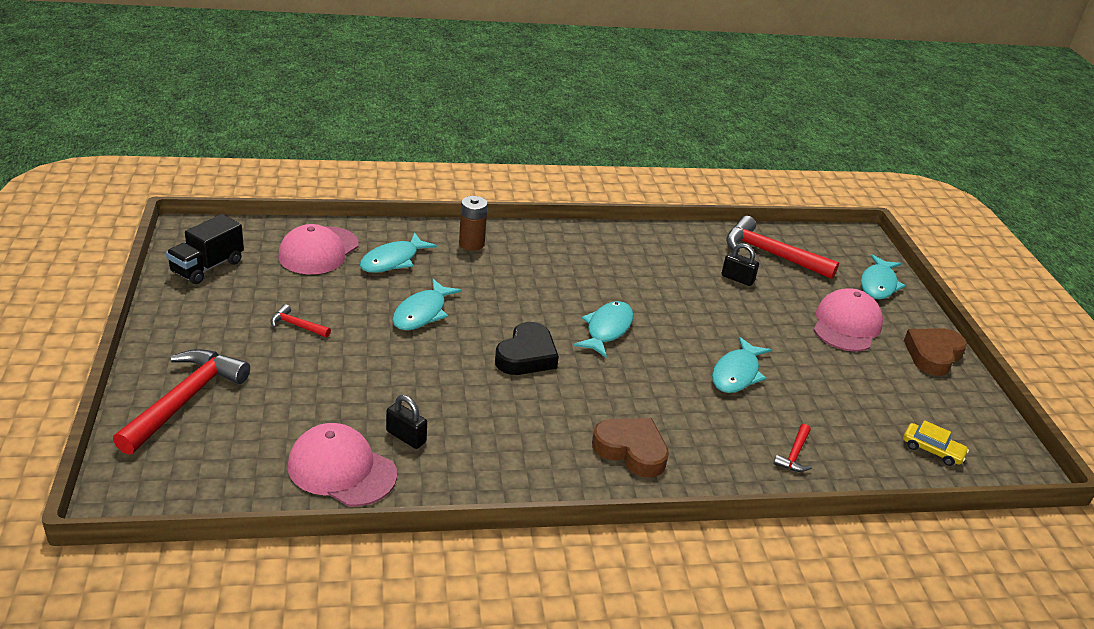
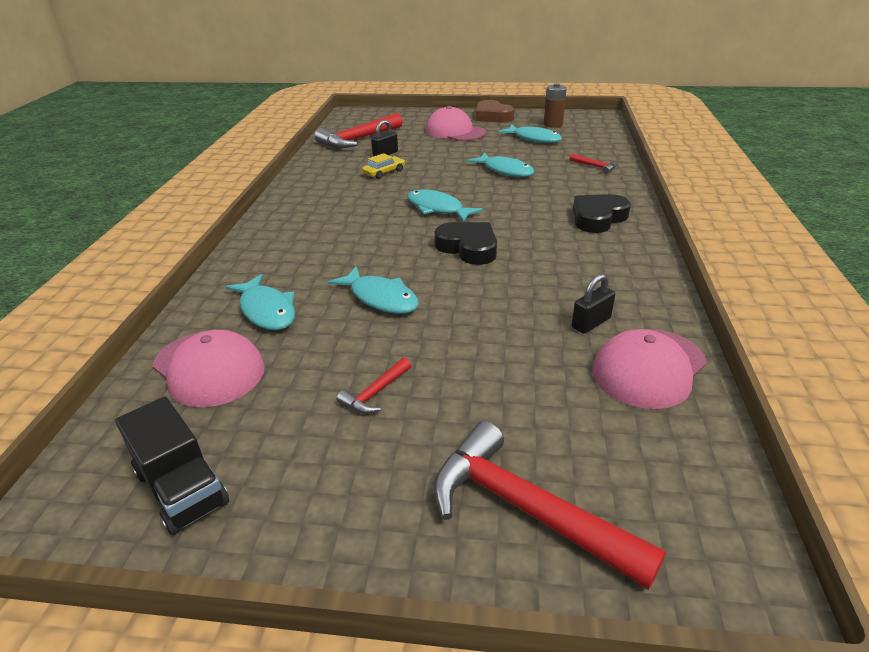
camera: 70 degrees left, 0 degrees up
brown battery [459,196,488,251] -> brown battery moved to [544,84,567,128]
brown heart [592,418,669,477] -> black heart [573,194,631,233]
turquoise fish [861,254,906,300] -> turquoise fish moved to [498,125,562,143]
yellow car [903,420,969,466] -> yellow car moved to [362,153,405,179]

